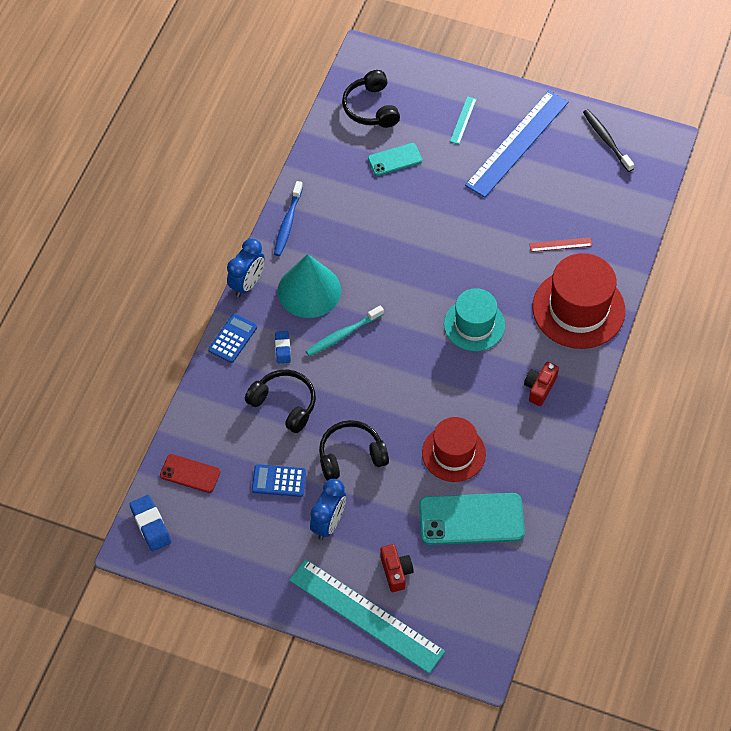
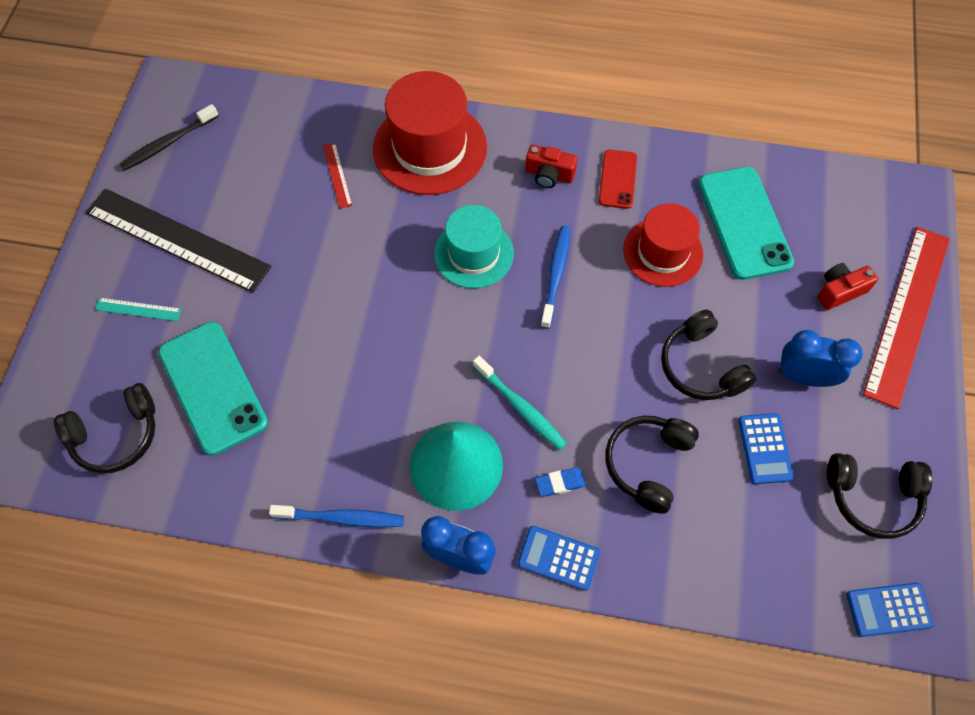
camera: 100 degrees left, 5 degrees up
blue eraser [129,495,171,551] -> blue calculator [846,583,934,637]
red phone [160,454,220,493] -> red phone moved to [599,150,637,209]
turquoise ruler [289,559,445,673] -> red ruler [863,227,950,409]
turquoise phone [368,143,422,176] -> turquoise phone [158,322,268,456], size x1.80
blue ruler [465,91,569,198] -> black ruler [86,189,272,293]
none -> blue toothbrush [540,226,570,329]
none -> black headphones [827,453,932,539]

